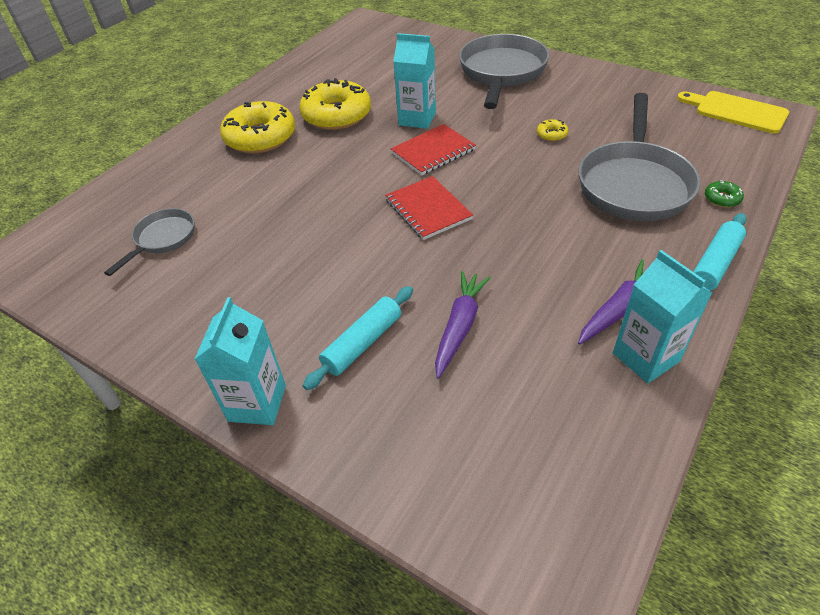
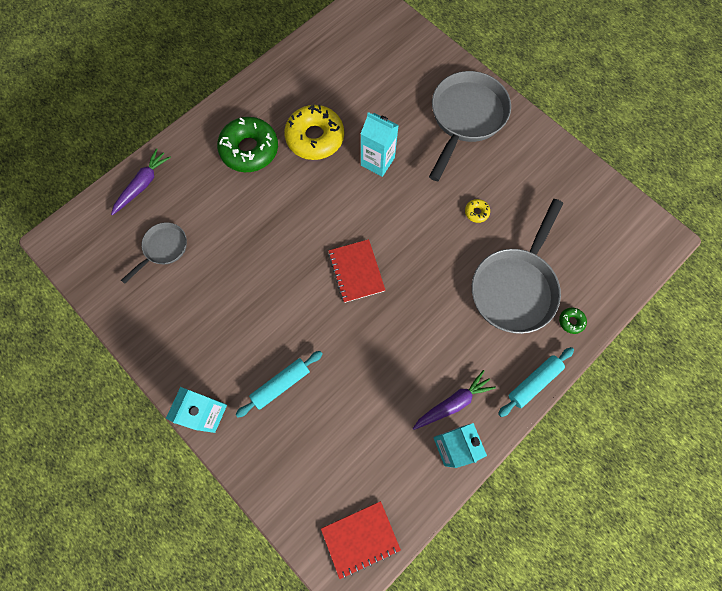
camera: 10 degrees right, 25 degrees up
yellow donut [220,101,295,153] -> green donut [217,117,278,172]
red notebook [391,124,476,175] -> red notebook moved to [321,501,401,579]
purple carrot [435,271,491,378] -> purple carrot moved to [111,148,171,215]
yellow cutting board [677,91,789,134] -> none

